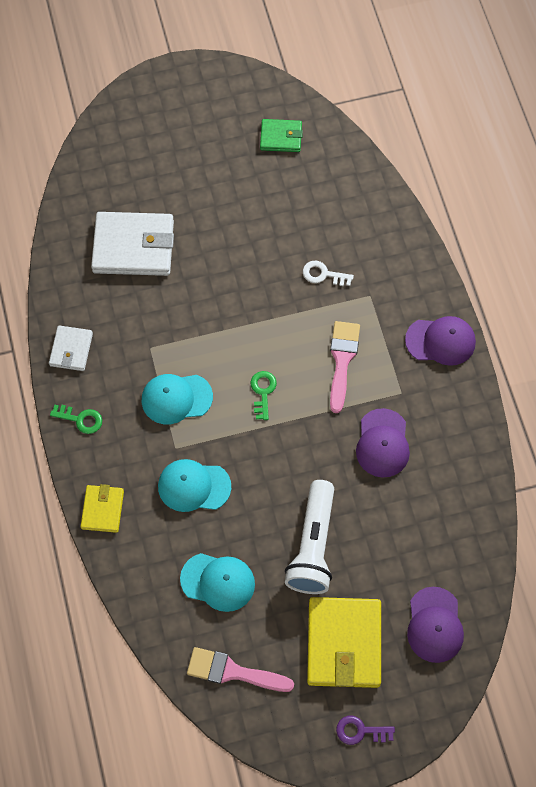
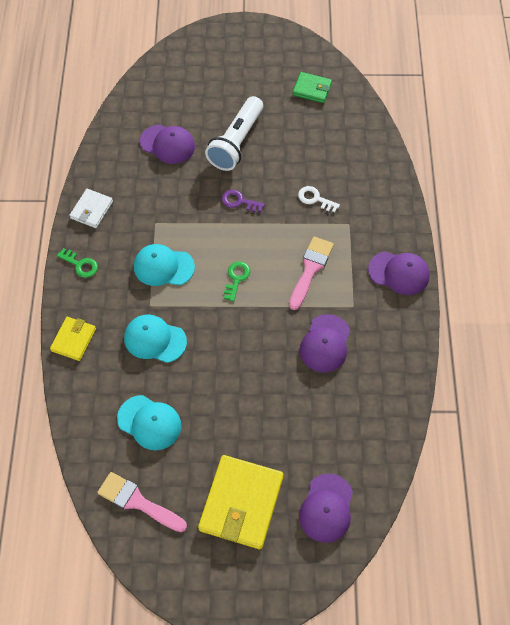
camera: 15 degrees right, 5 degrees down
white wallet [91,212,174,276] -> purple cap [140,124,195,164]
white flashlight [285,480,334,594] -> white flashlight moved to [205,96,263,171]
purple key [336,716,395,745] -> purple key moved to [222,190,265,212]

